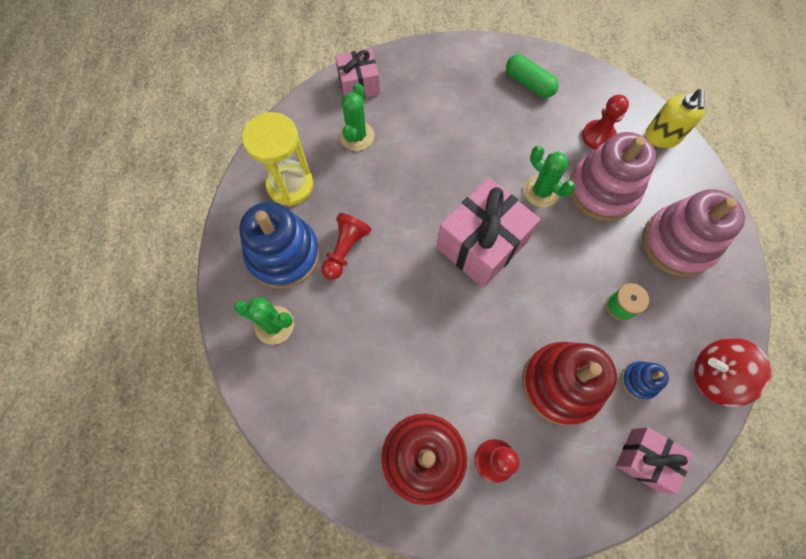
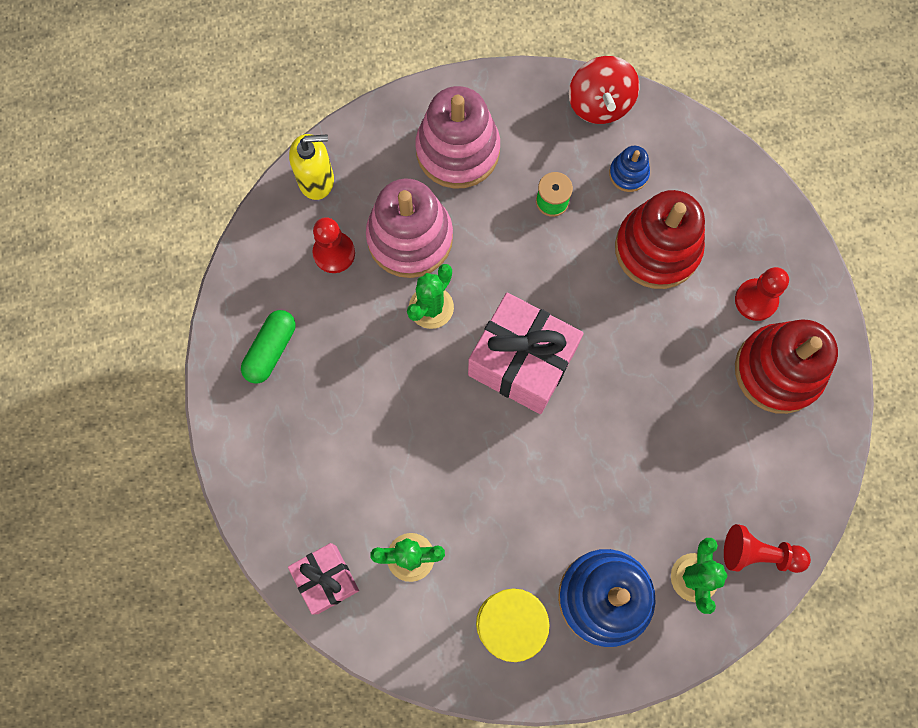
camera: 105 degrees left, 5 degrees up
red pawn [321,213,371,280] -> red pawn moved to [724,524,811,573]
pink gift [616,427,693,495] -> none

